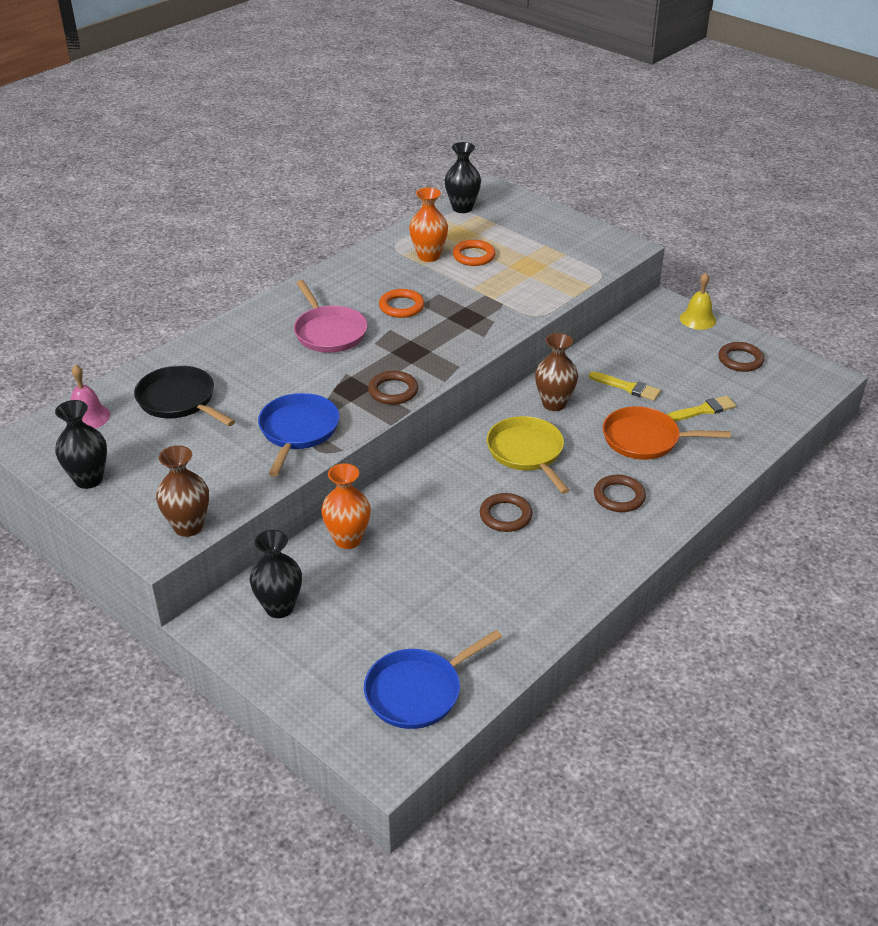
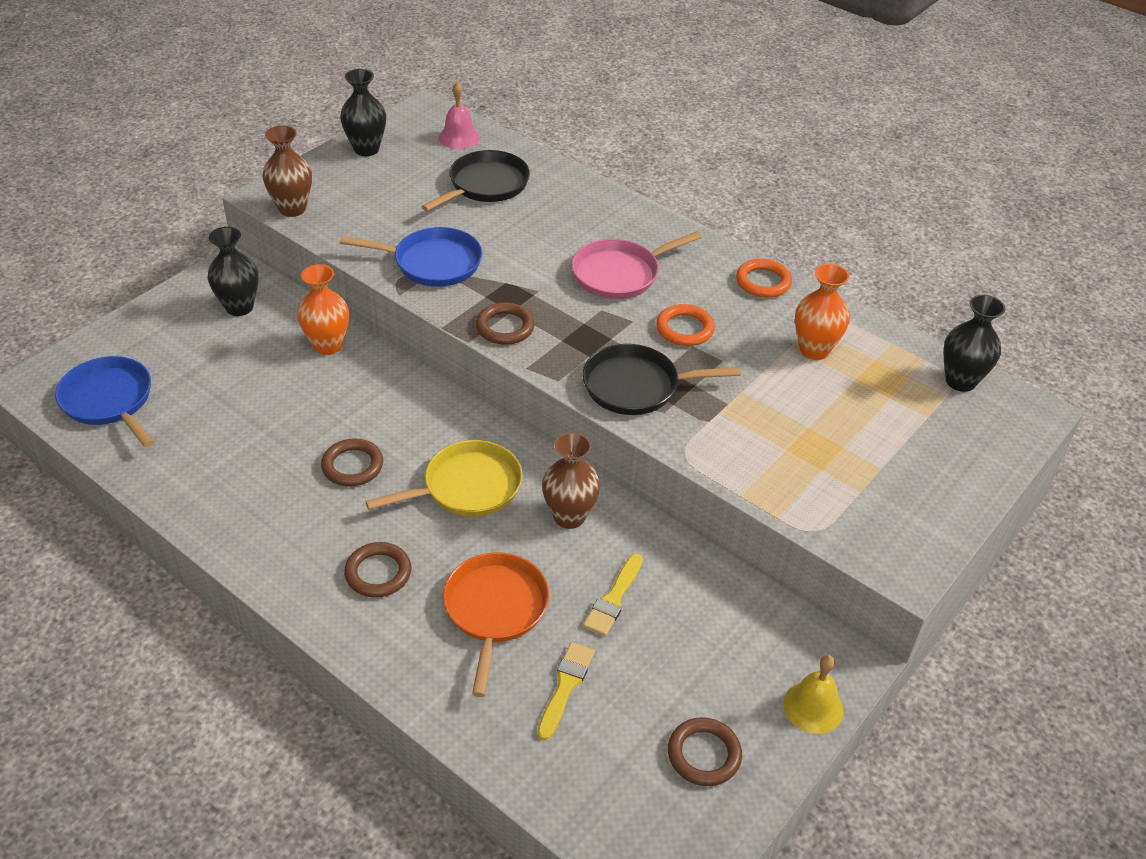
camera: 85 degrees right, 5 degrees up
orange ring [453,240,496,266] -> orange ring moved to [736,259,792,298]
yellow brush [667,396,736,421] -> yellow brush turned 135 degrees counterclockwise [537,642,595,741]
none -> black pan [582,344,741,415]

